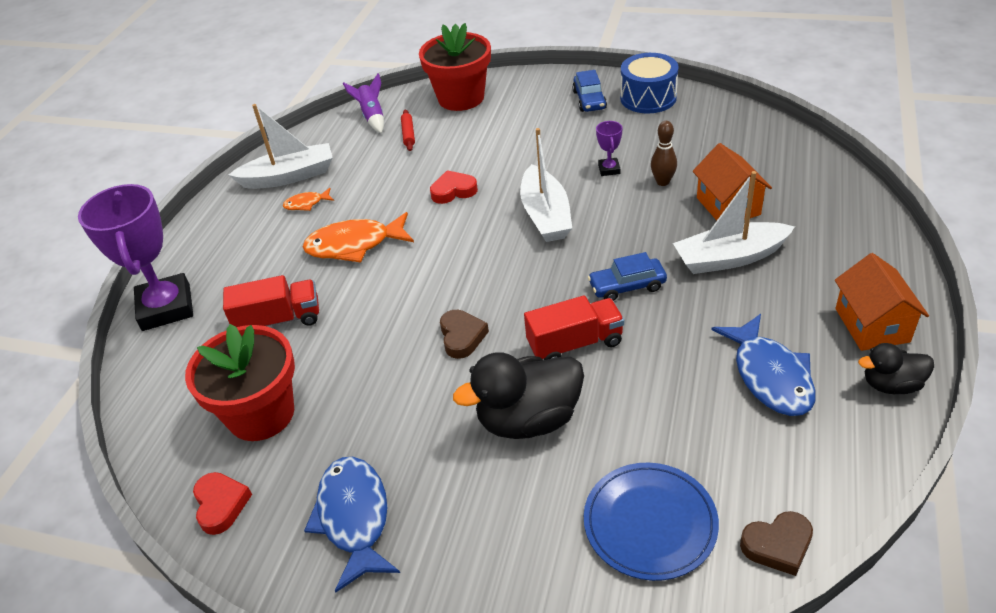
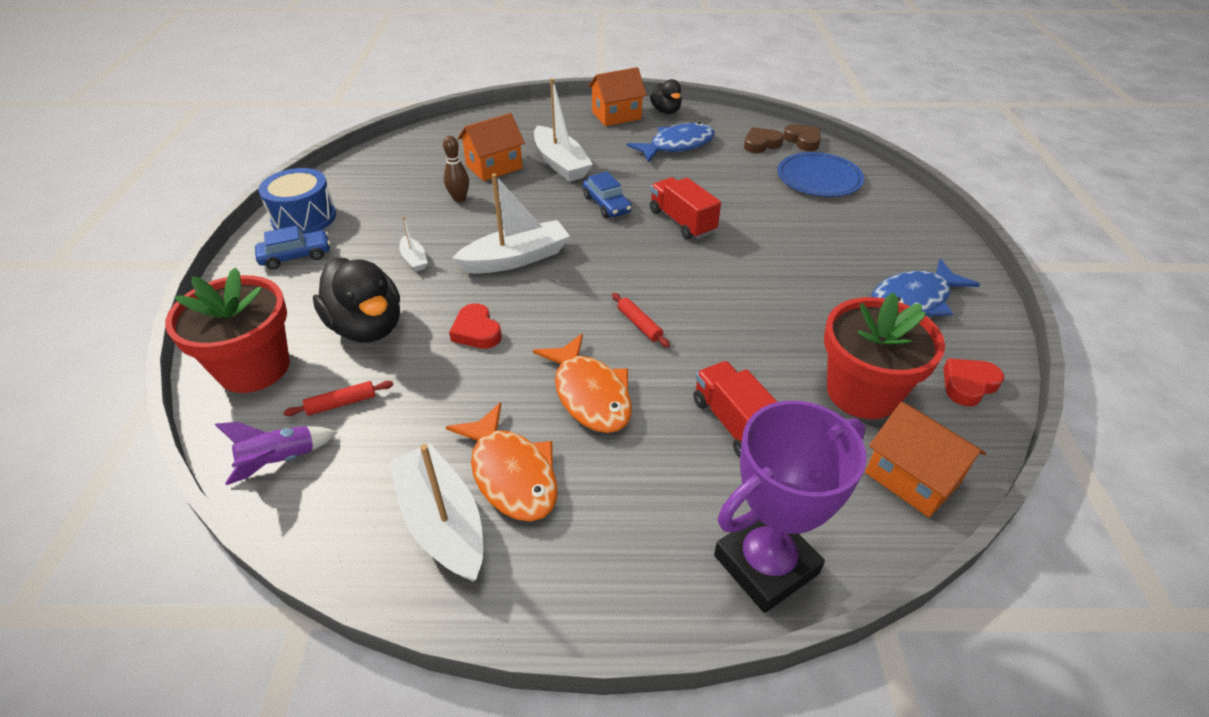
camera: 110 degrees left, 0 degrees up
orange fish [283,188,334,211] -> orange fish [446,402,558,521], size x2.04
brown heart [440,310,489,359] -> brown heart moved to [744,127,784,153]
black duck [453,352,584,439] -> black duck moved to [313,258,400,343]
purple trophy [596,121,623,176] -> none
none -> white boat [399,216,428,272]
none -> red rolling pin [612,293,670,348]
none -> orange house [865,402,986,518]

